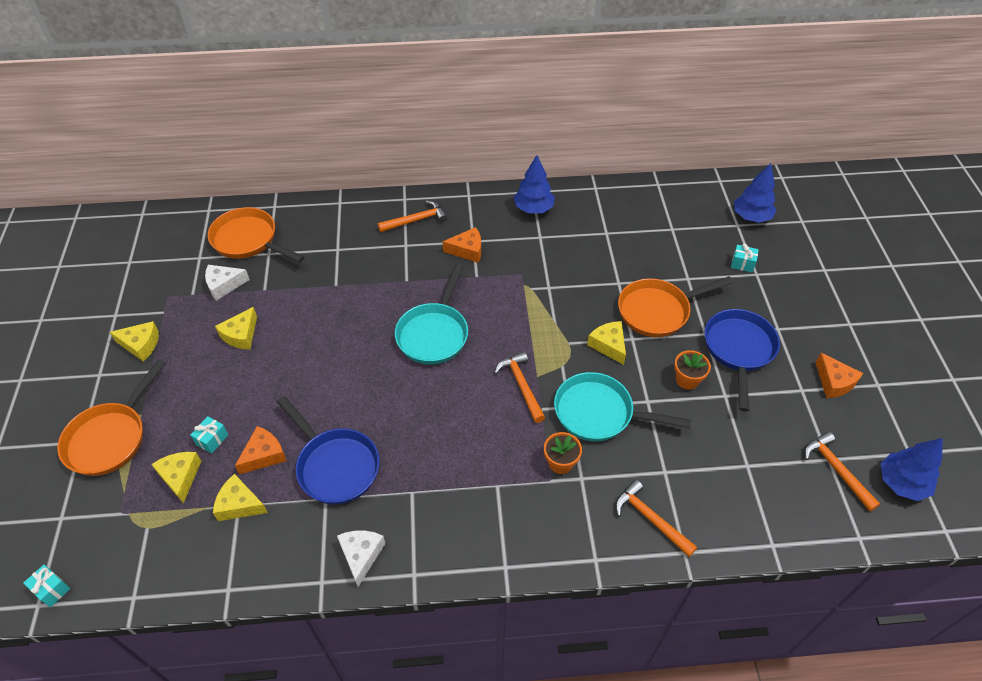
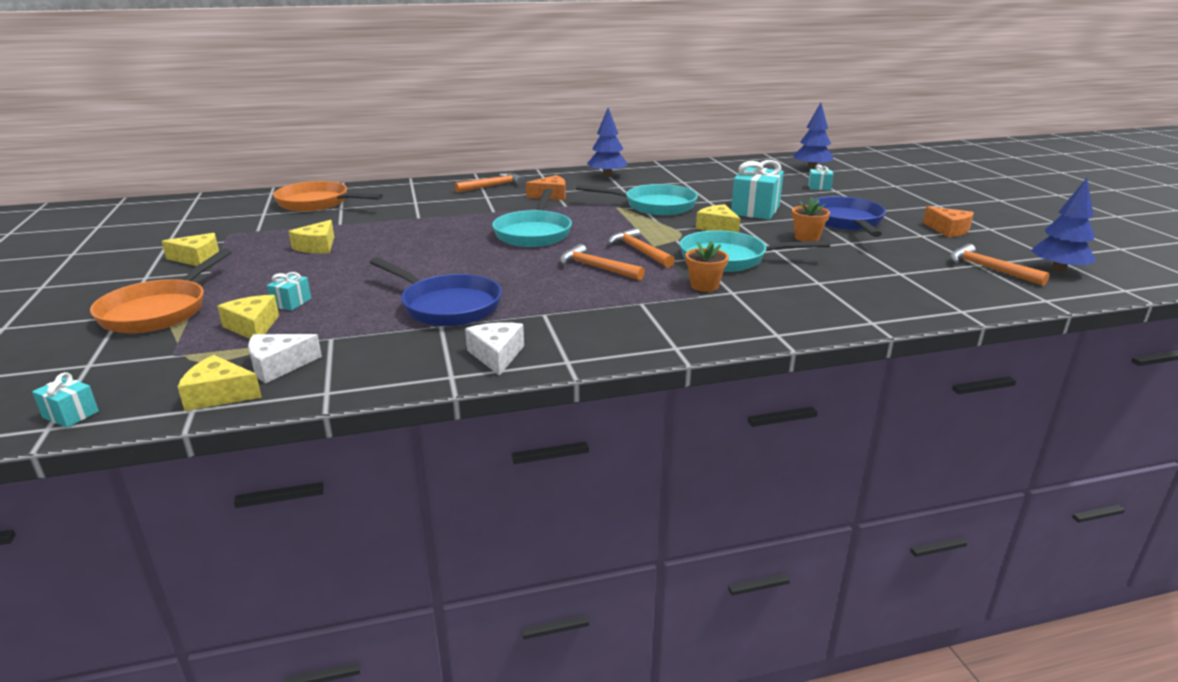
camera: 10 degrees left, 25 degrees down
white cheese [205,265,250,301] -> white cheese moved to [248,334,322,384]
yellow cheese [213,474,268,521] -> yellow cheese moved to [178,355,262,411]
orange cheese [235,426,287,475] -> none
orange hammer [615,480,697,557] -> orange hammer moved to [560,244,645,280]
orange pan [618,276,733,337] -> turquoise gift [731,160,784,220]
none -> turquoise pan [576,184,698,215]

